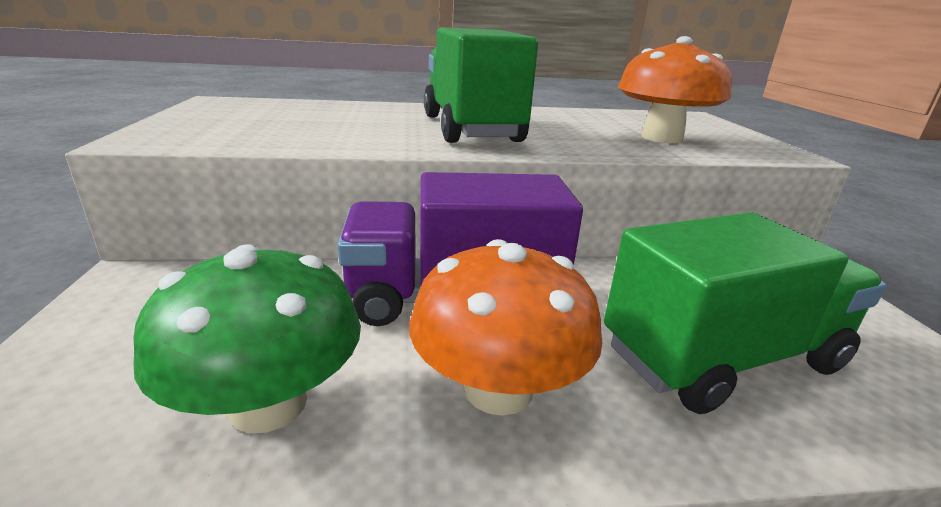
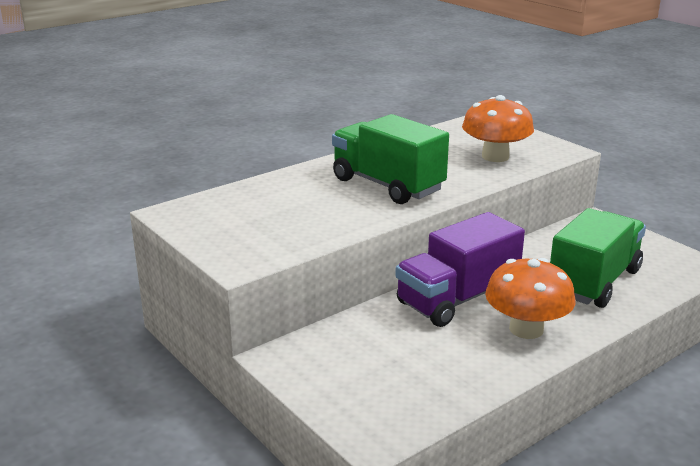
camera: 30 degrees left, 0 degrees up
green mushroom [133,244,361,433] -> none

